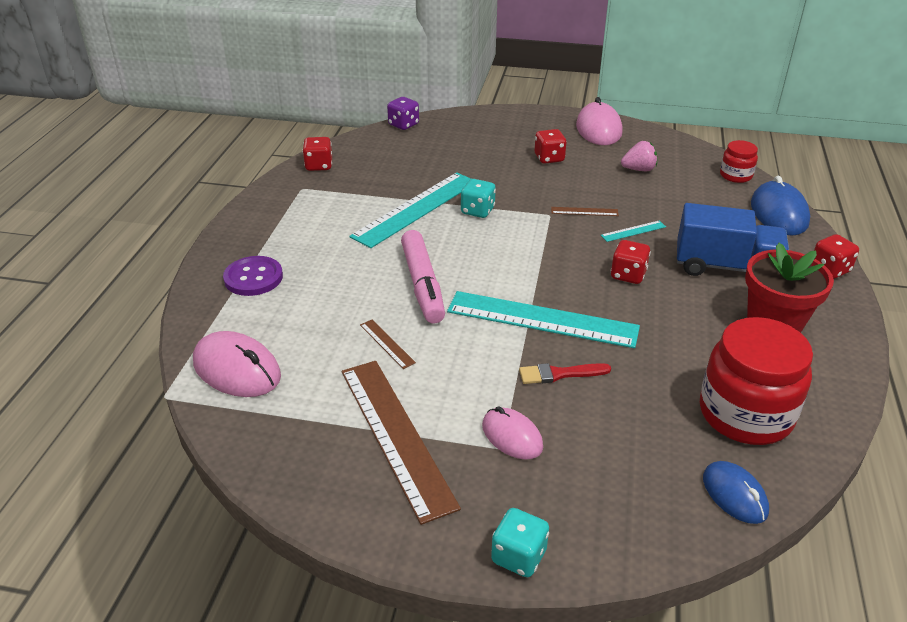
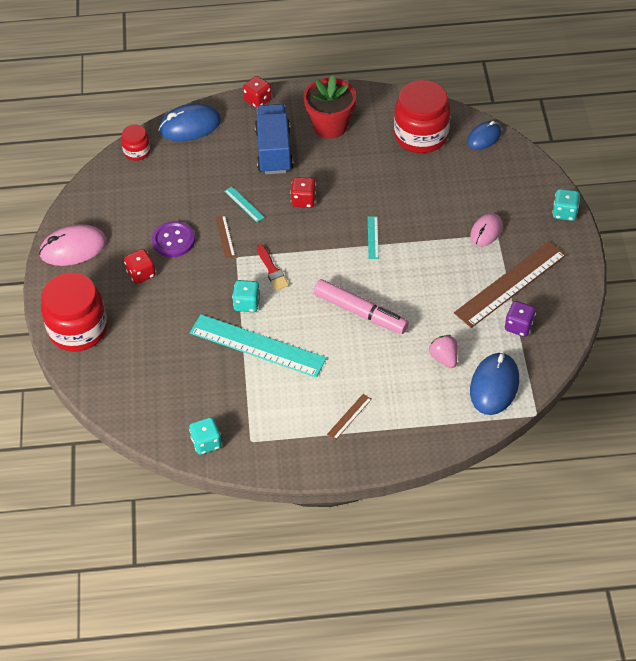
camera: 105 degrees left, 15 degrees up
pink mouse [193,331,281,397] -> blue mouse [470,352,519,415]
purple button [223,256,283,296] -> purple button moved to [152,221,195,257]
red dice [302,137,332,171] -> turquoise dice [189,417,222,455]
brown ruler [360,320,416,369] -> brown ruler moved to [327,394,372,440]
purple dice [387,97,419,130] -> purple dice moved to [505,301,536,337]
pink marker [401,230,445,323] -> pink marker turned 60 degrees clockwise [314,279,409,334]
turquoise ruler [447,291,640,348] -> turquoise ruler [368,216,379,259], size x0.42
red brush [519,363,611,384] -> red brush moved to [257,244,289,290]
pink strawberry [621,141,657,171] -> pink strawberry moved to [429,335,458,368]
none -> red jar [41,272,107,352]

